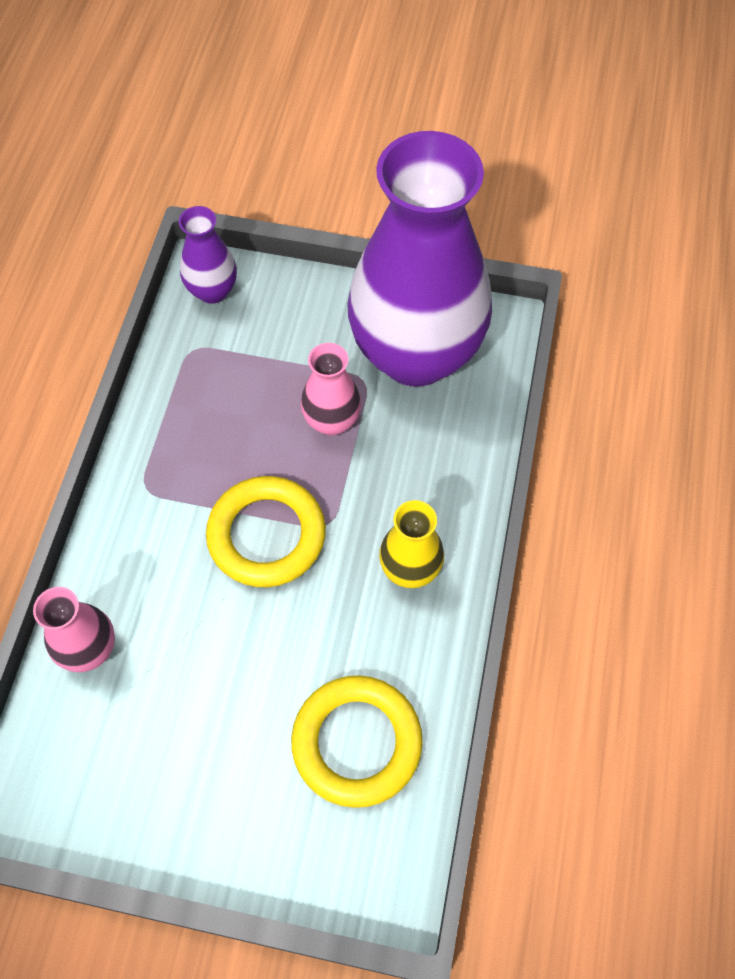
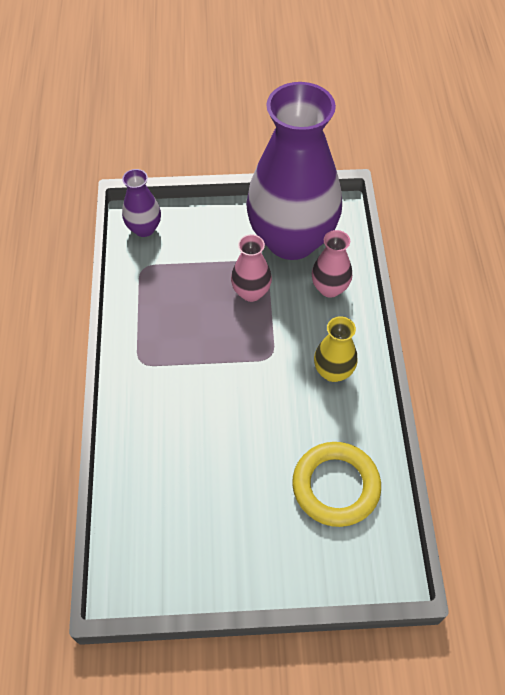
camera: 15 degrees left, 5 degrees down
pink vase [33,587,115,672] -> pink vase moved to [312,230,352,298]
yellow ring [206,476,326,587] -> none

